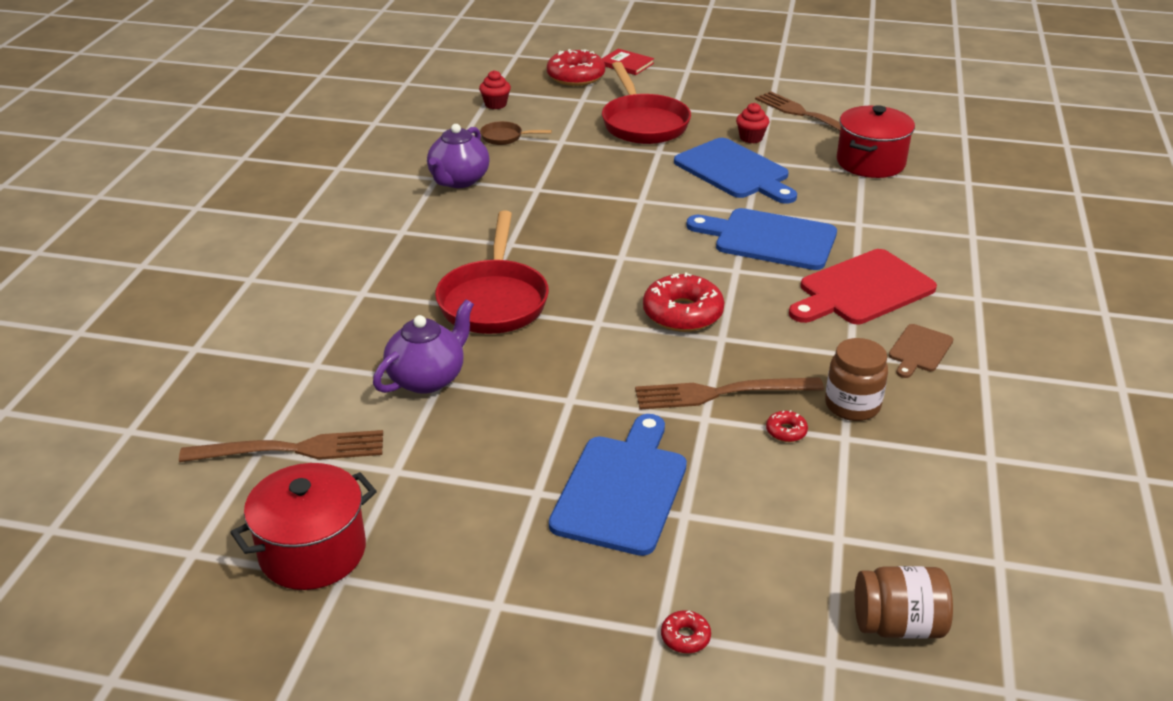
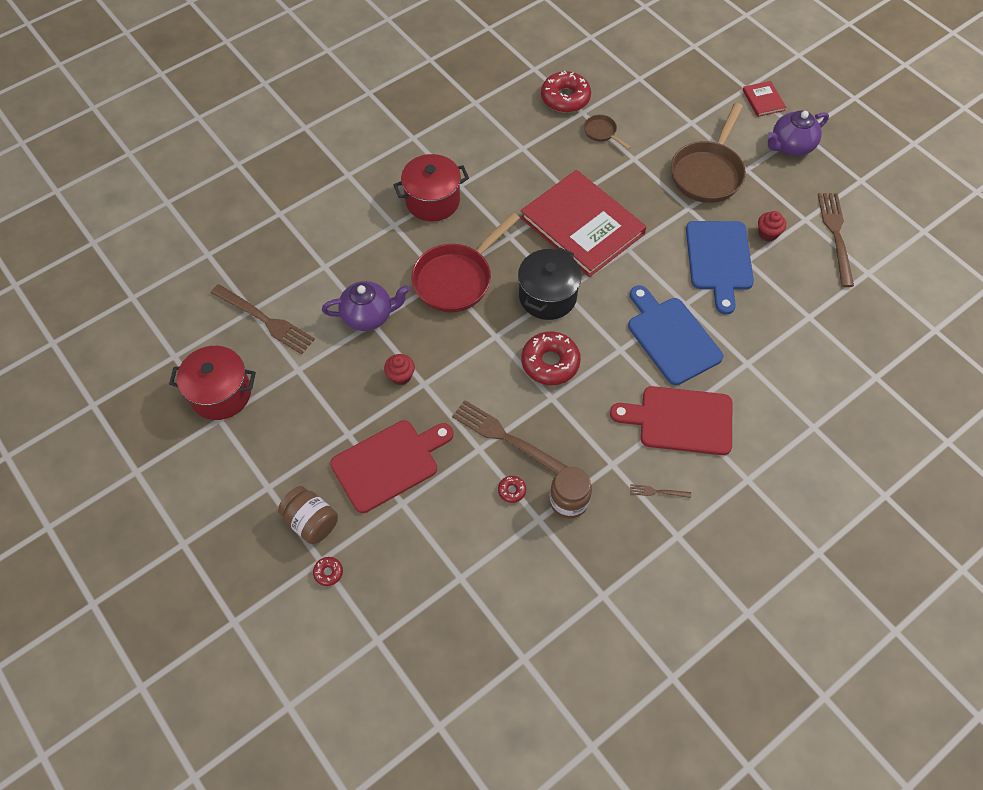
camera: 40 degrees right, 25 degrees up
purple teapot [427,124,490,188] -> purple teapot moved to [767,110,829,156]
red cupcake [479,70,511,109] -> red cupcake moved to [384,354,415,385]
red donut [547,49,605,86] -> red donut moved to [541,71,591,113]
blue cutting board [549,414,687,556] -> red cutting board [330,420,454,513]
red pan [602,62,691,144] -> brown pan [671,103,746,203]
red pot [837,105,915,178] -> red pot moved to [393,154,469,221]
brown jar [855,566,953,639] -> brown jar moved to [278,486,338,544]
brown cutting board [889,324,953,378] -> brown fork [630,484,691,498]
none -> black pot [518,247,582,320]
none -> red book [520,170,646,277]

